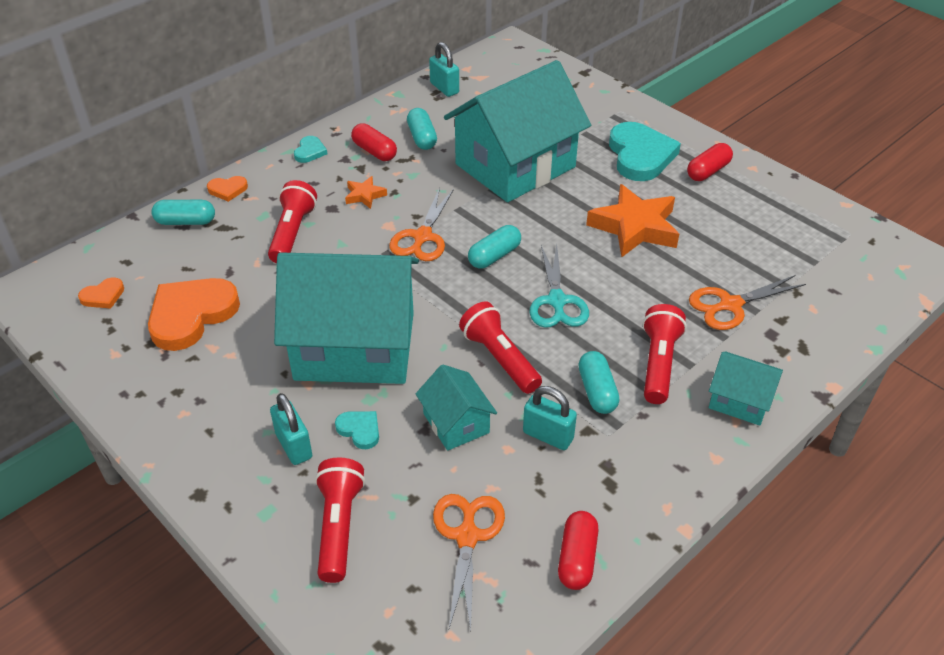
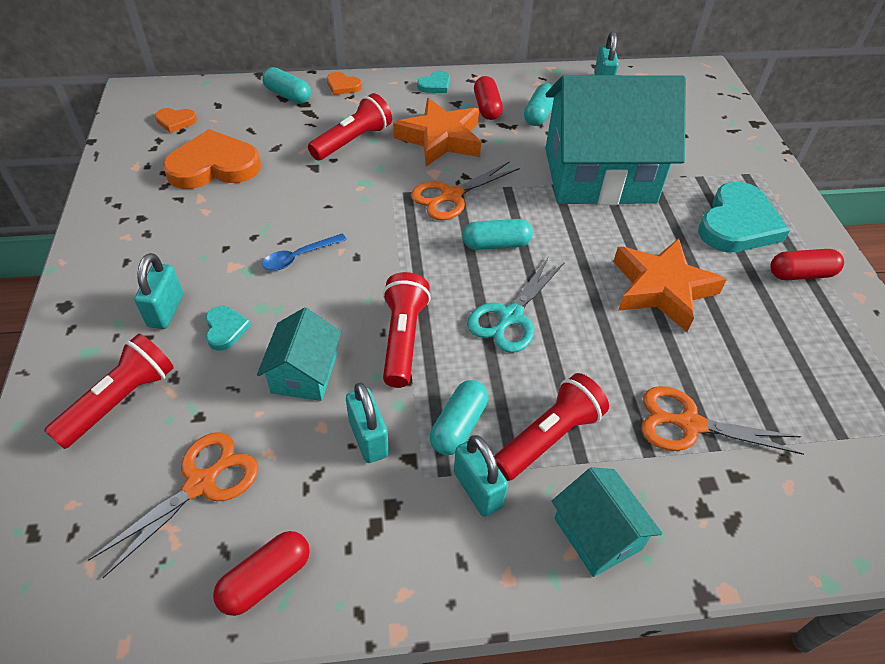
camera: 35 degrees right, 5 degrees up
turquoise house [274,252,419,384] -> blue spoon [262,234,347,271]
orange star [345,176,387,209] -> orange star [393,98,481,167], size x2.10
none -> turquoise padlock [454,435,508,517]

